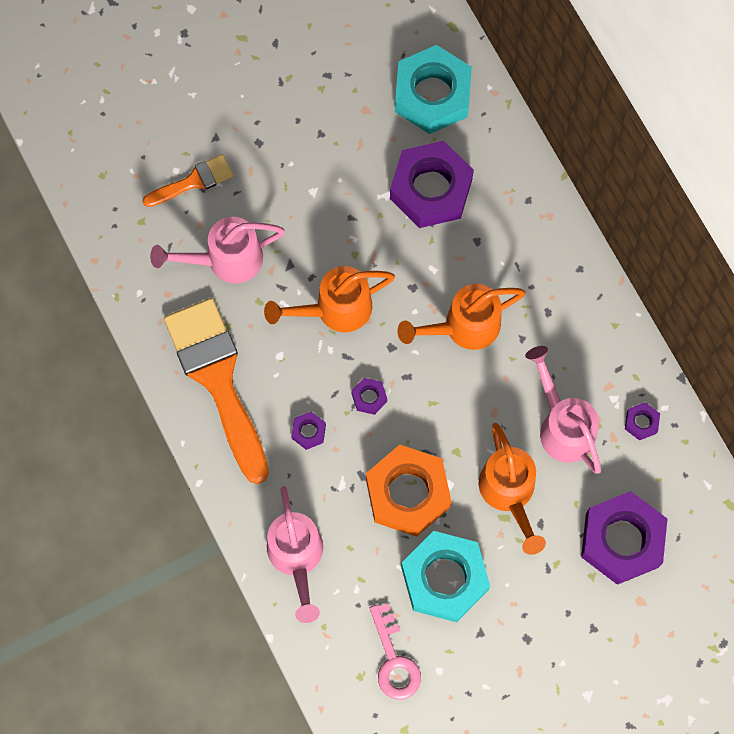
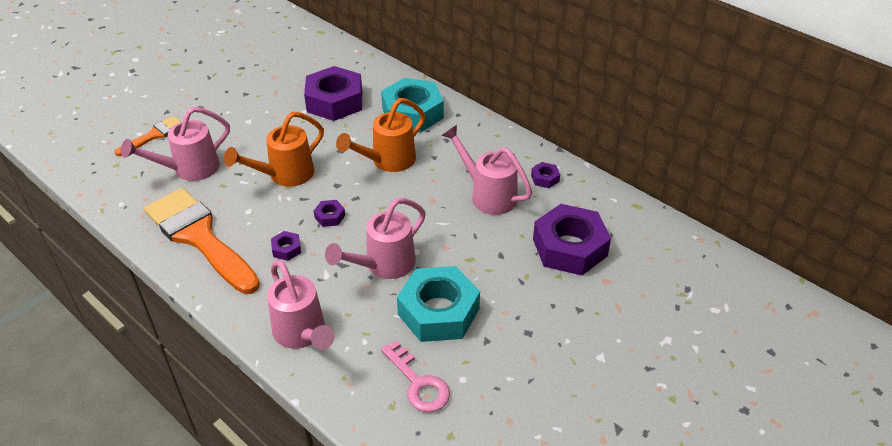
camera: 20 degrees left, 30 degrees down
orange nut [366,444,451,537] -> pink watering can [325,198,426,279]
turquoise nut [395,45,472,134] -> turquoise nut moved to [381,78,444,133]
orange watering can [479,423,546,555] -> none

